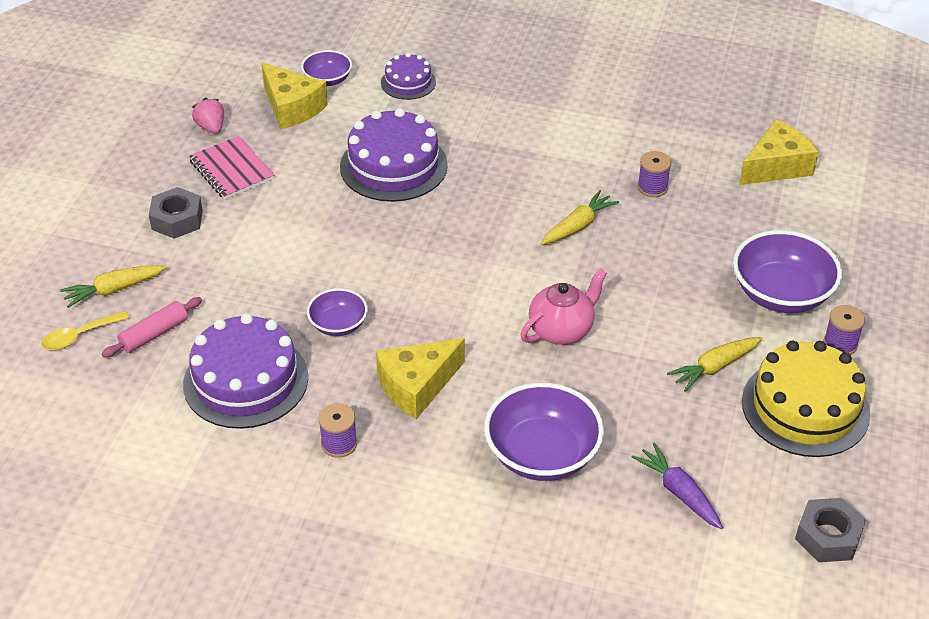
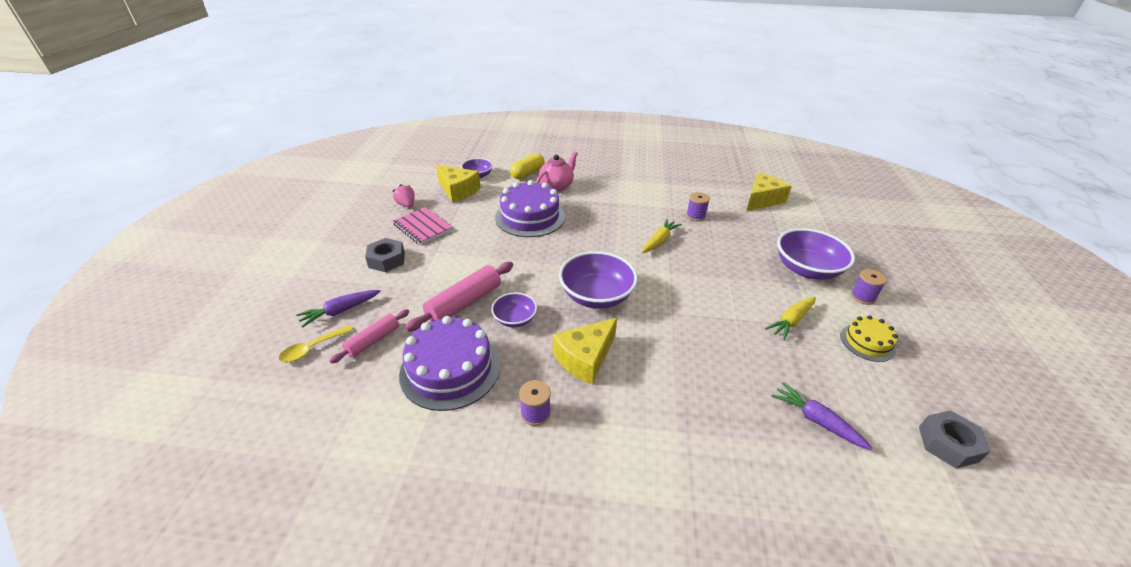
camera: 10 degrees left, 5 degrees down
yellow carrot [60,265,167,308] -> purple carrot [296,290,381,328]
purple cake [381,53,436,100] -> yellow capsule [510,153,545,179]
purple bowl [484,383,604,481] -> purple bowl moved to [559,251,638,309]
pink teapot [520,268,607,345] -> pink teapot moved to [536,151,578,192]
yellow cake [742,341,870,457] -> yellow cake [840,315,898,362], size x0.55
none -> pink rolling pin [405,262,513,332]

